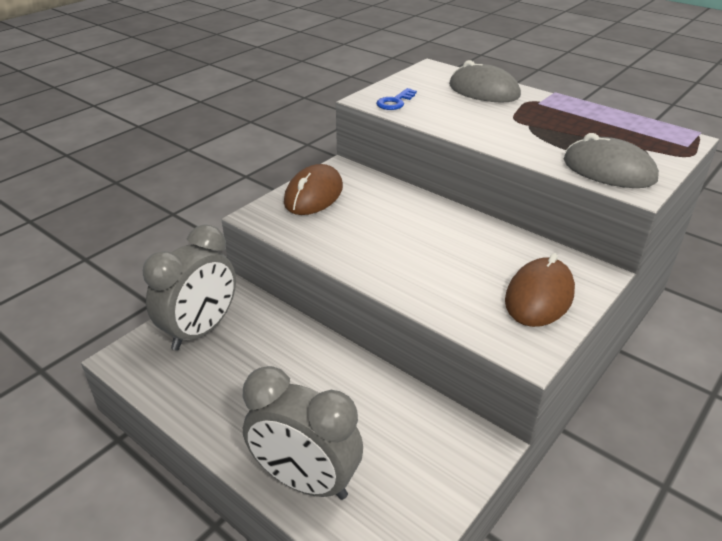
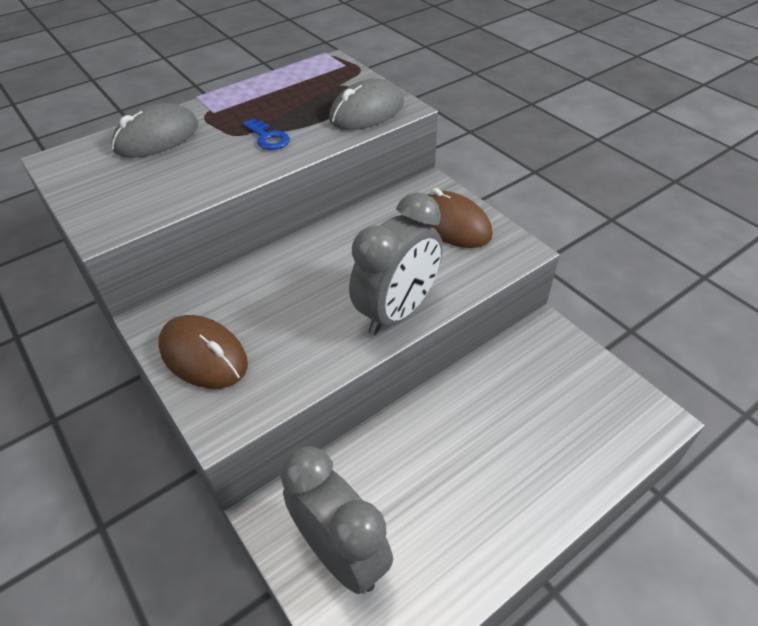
camera: 75 degrees left, 10 degrees up
grey clock [243,366,363,500] -> grey clock moved to [349,192,442,336]
blue key [376,88,417,110] -> blue key moved to [243,118,290,150]

